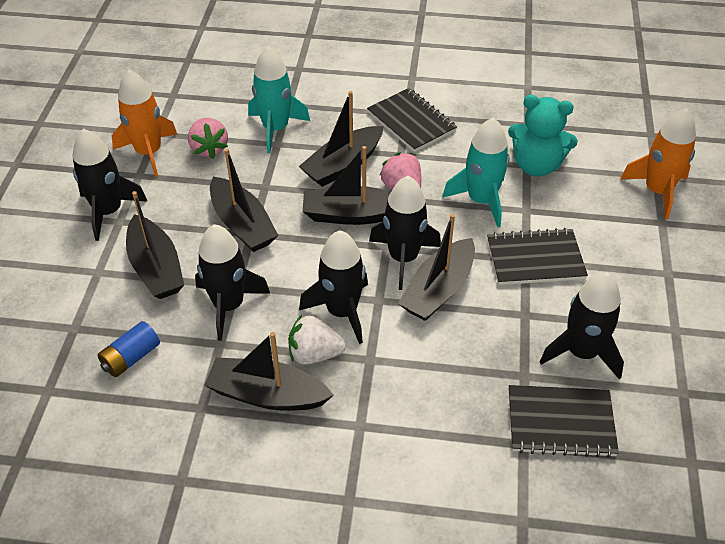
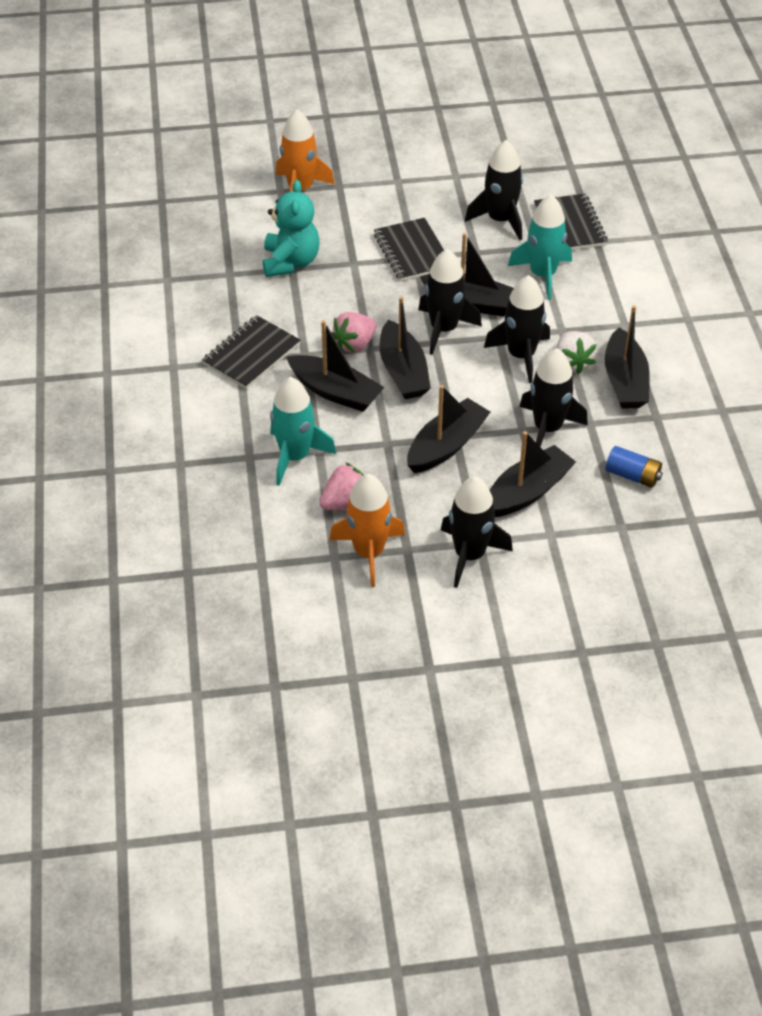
camera: 105 degrees left, 0 degrees up
turquoise rocket [442,118,510,227] -> turquoise rocket moved to [508,195,572,300]

